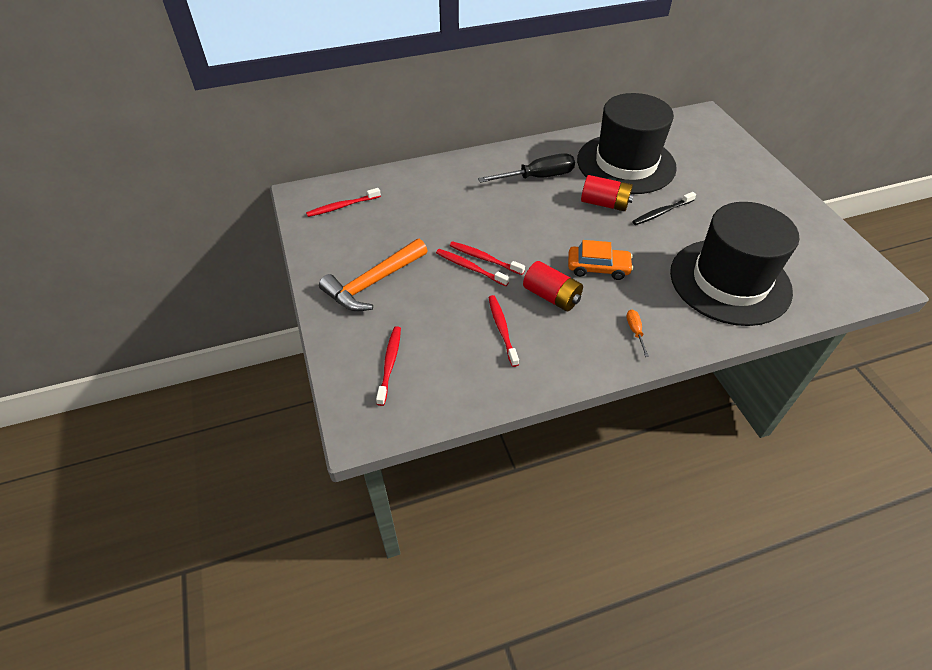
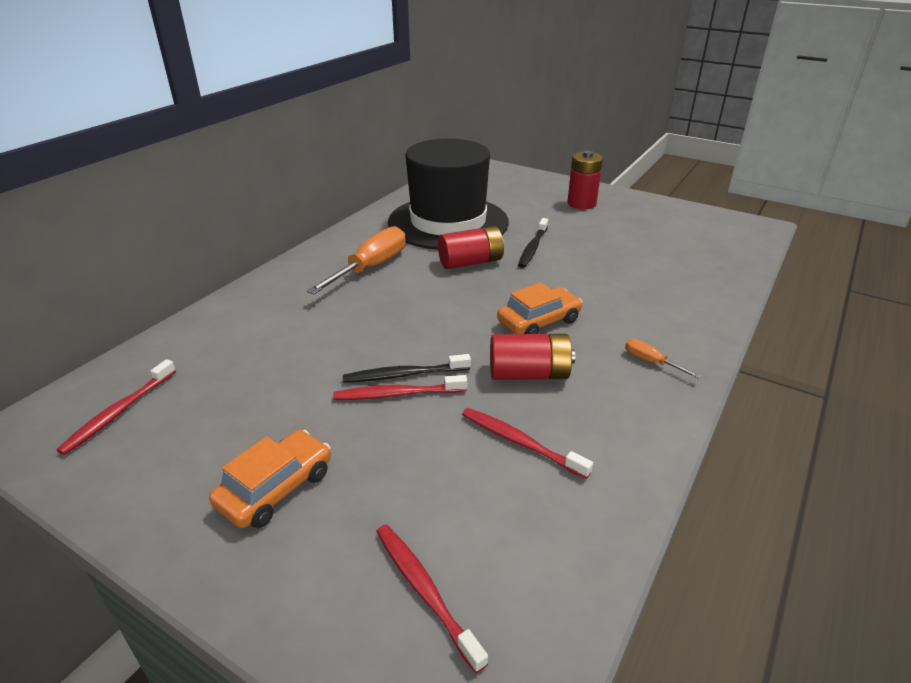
camera: 40 degrees left, 15 degrees down
orange hammer [319,239,427,311] -> orange car [209,430,331,528]
red toothbrush [450,241,525,275] -> black toothbrush [343,354,471,383]
black screwdriver [478,153,575,183] -> orange screwdriver [307,226,406,294]
black hat [670,202,799,326] -> none
none -> red battery [567,151,603,209]

